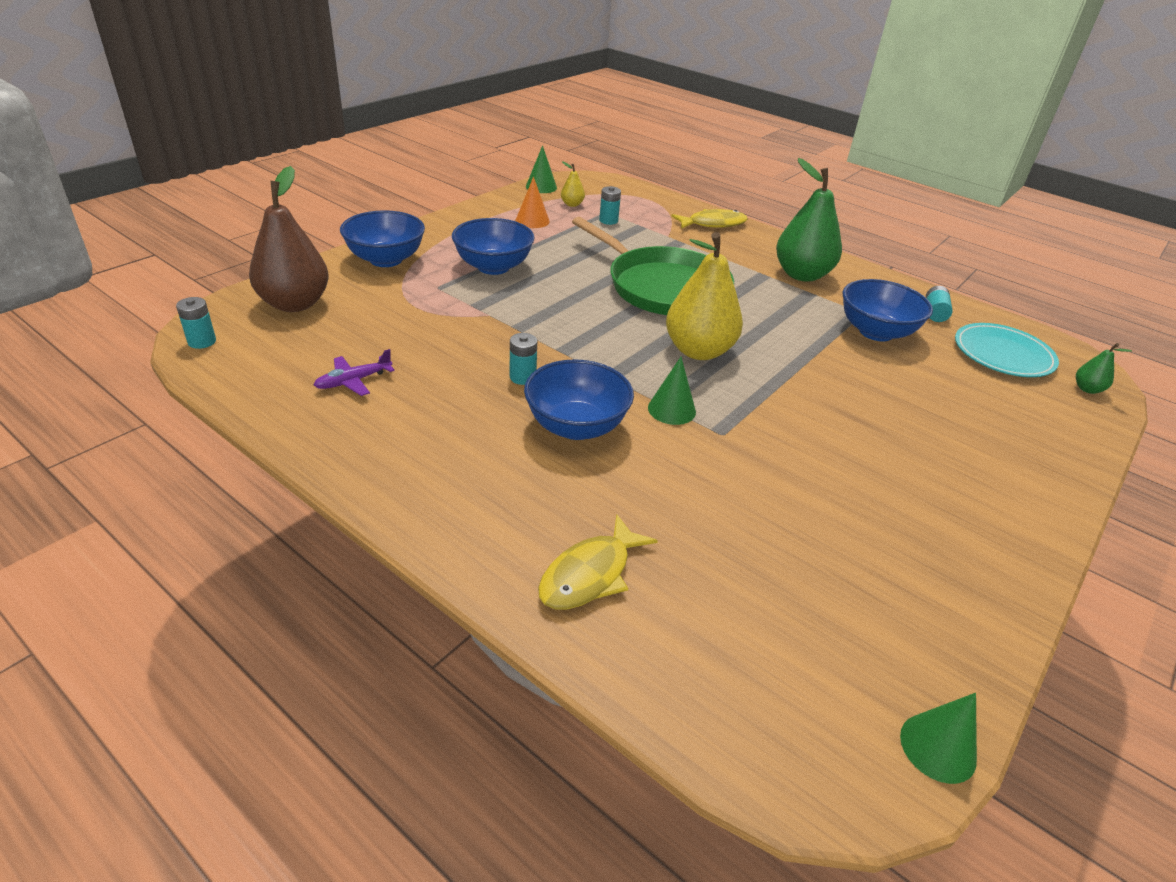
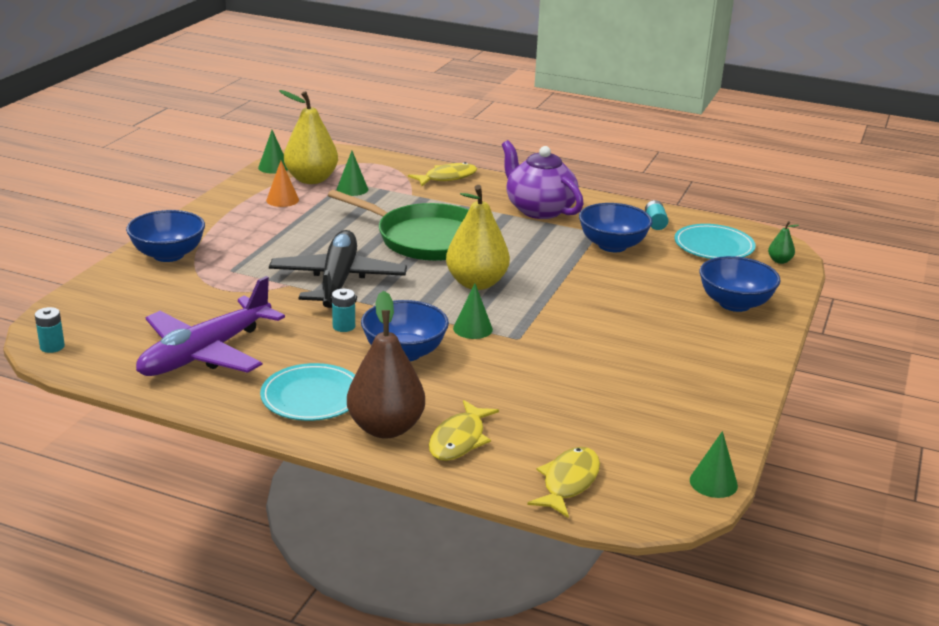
camera: 15 degrees left, 10 degrees down
brown pear [249,166,329,312] -> brown pear moved to [347,291,425,439]
purple plane [314,349,395,396] -> purple plane [136,276,285,376], size x2.45
blue bowl [452,218,535,275] -> blue bowl moved to [700,256,780,312]
yellow pear [561,161,585,207] -> yellow pear [279,90,338,184], size x2.31
turquoise battery [599,186,621,225] -> green cone [337,151,368,196]
green pear [776,158,842,282] -> purple teapot [502,140,584,219]
none -> turquoise plate [260,363,355,421]
none -> black plane [269,230,407,308]
none -> yellow fish [527,447,600,518]

